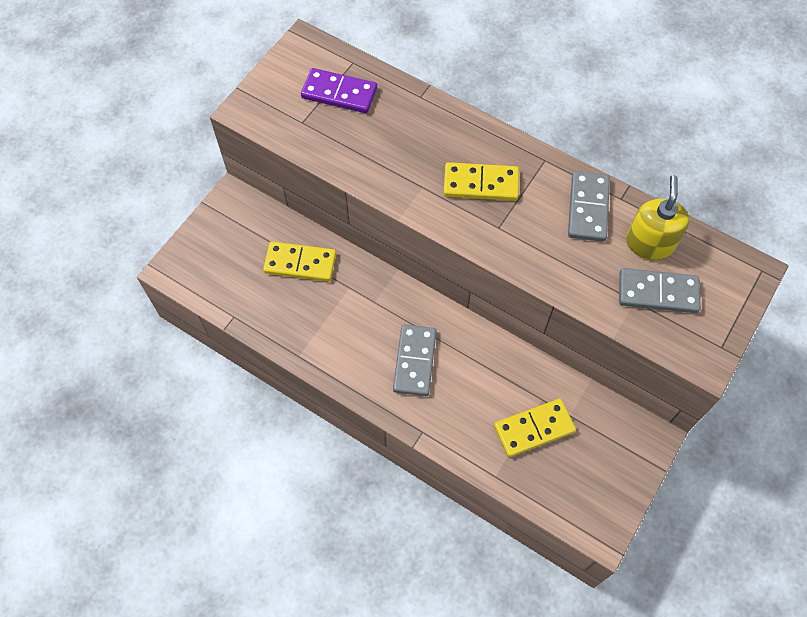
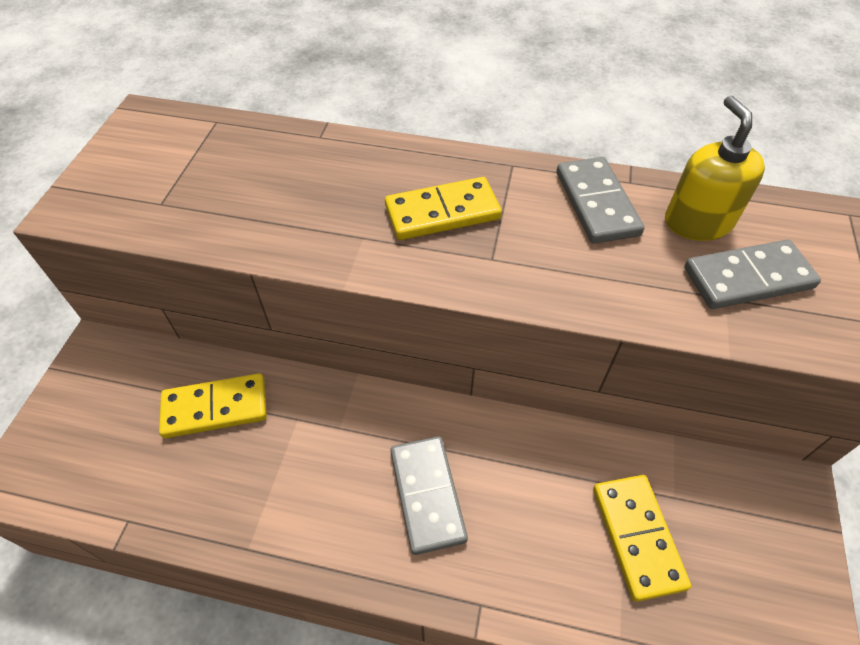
camera: 20 degrees left, 10 degrees down
purple domino [301,68,377,113] -> none
yellow domino [494,399,576,457] -> yellow domino turned 60 degrees counterclockwise [593,475,691,602]

